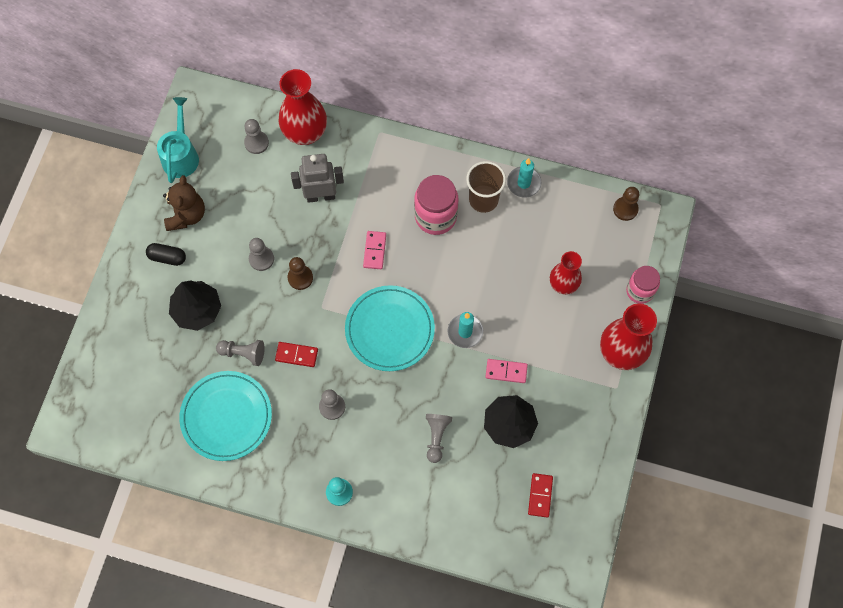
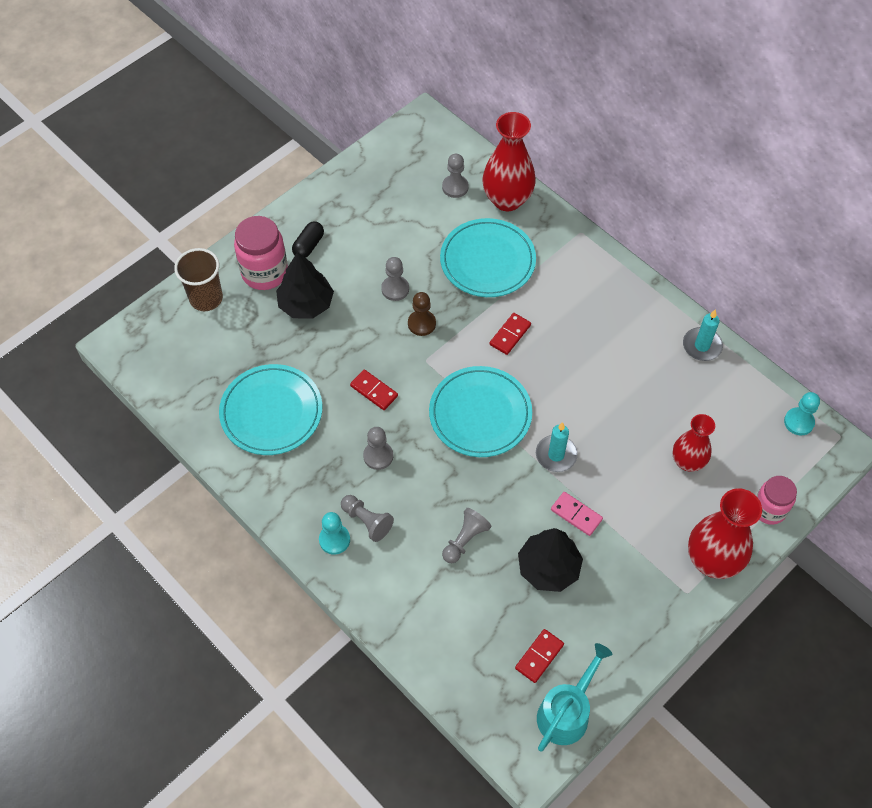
camera: 30 degrees right, 10 degrees down
black capsule [146,243,186,266] -> black capsule turned 75 degrees clockwise [292,222,324,258]
turquoise watering can [157,97,199,183] -> turquoise watering can moved to [537,643,612,752]
brown teddy bear [163,175,205,231] -> none
grey pawn [216,340,265,366] -> grey pawn moved to [341,495,394,542]
grey robot [291,154,344,203] -> turquoise plate [440,218,536,297]
pink domino [363,231,386,269] -> red domino [489,313,531,355]
pink jar [414,175,458,235] -> pink jar moved to [234,216,288,290]
brown cup [466,161,506,213] -> brown cup moved to [174,248,223,311]
brown pawn [613,187,639,221] -> turquoise pawn [784,392,820,435]

